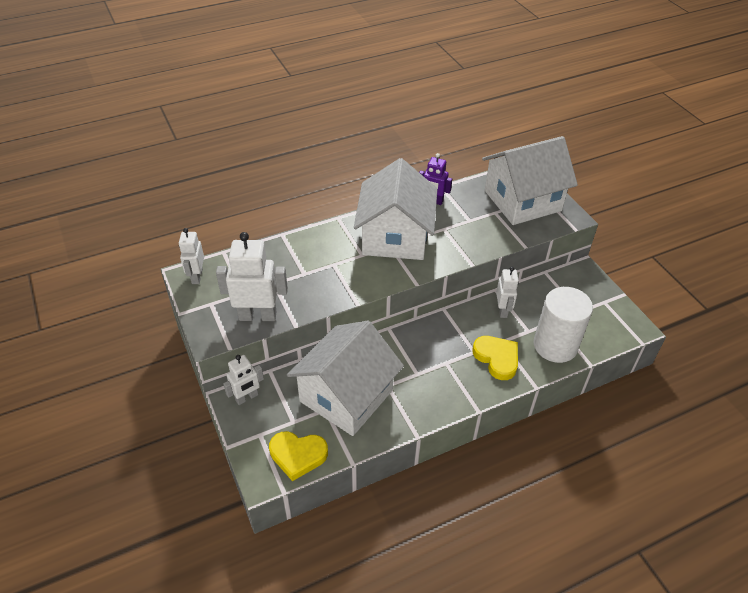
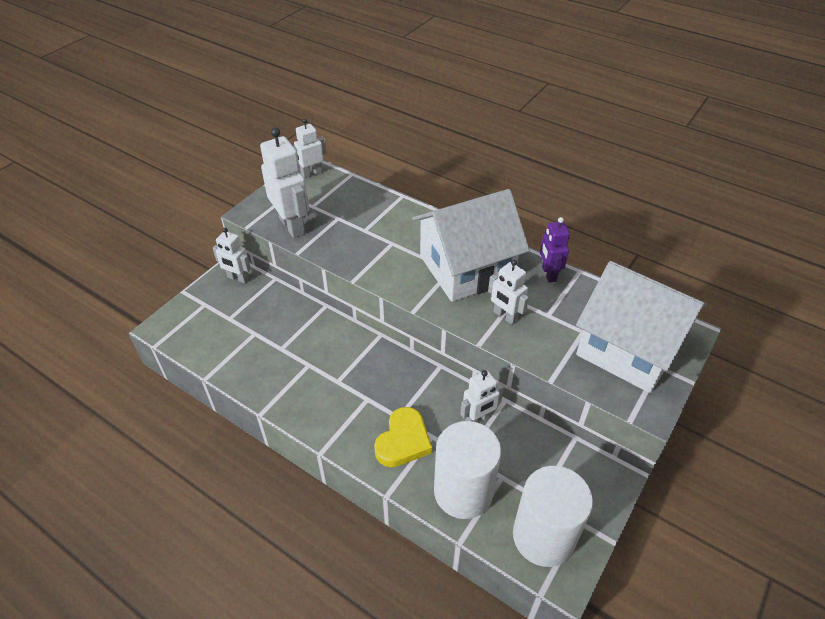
camera: 60 degrees right, 0 degrees up
yellow heart [269,431,328,481] -> none
white house [287,321,404,436] -> none
none -> white robot [488,260,529,325]
none -> white cylinder [513,466,593,567]

